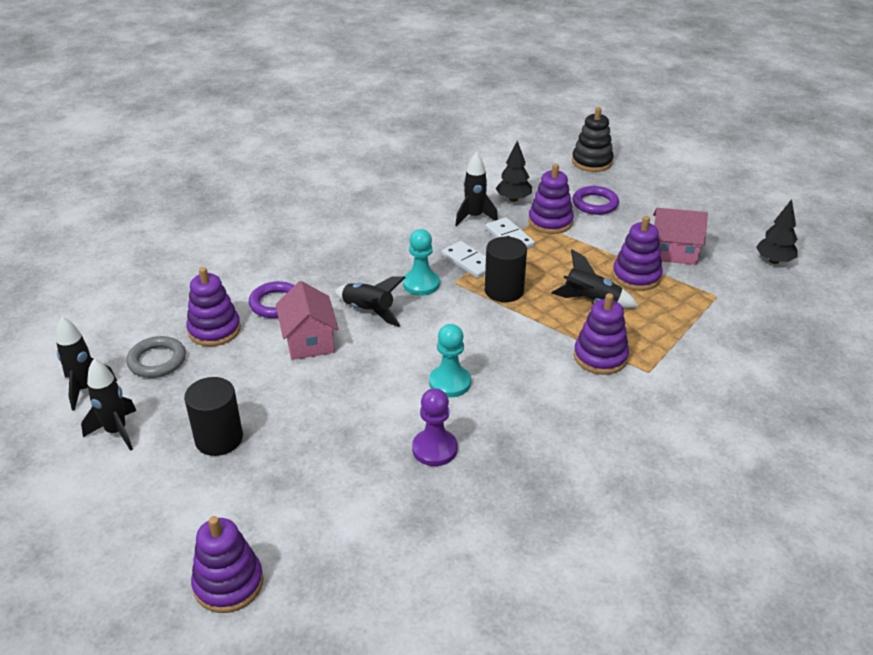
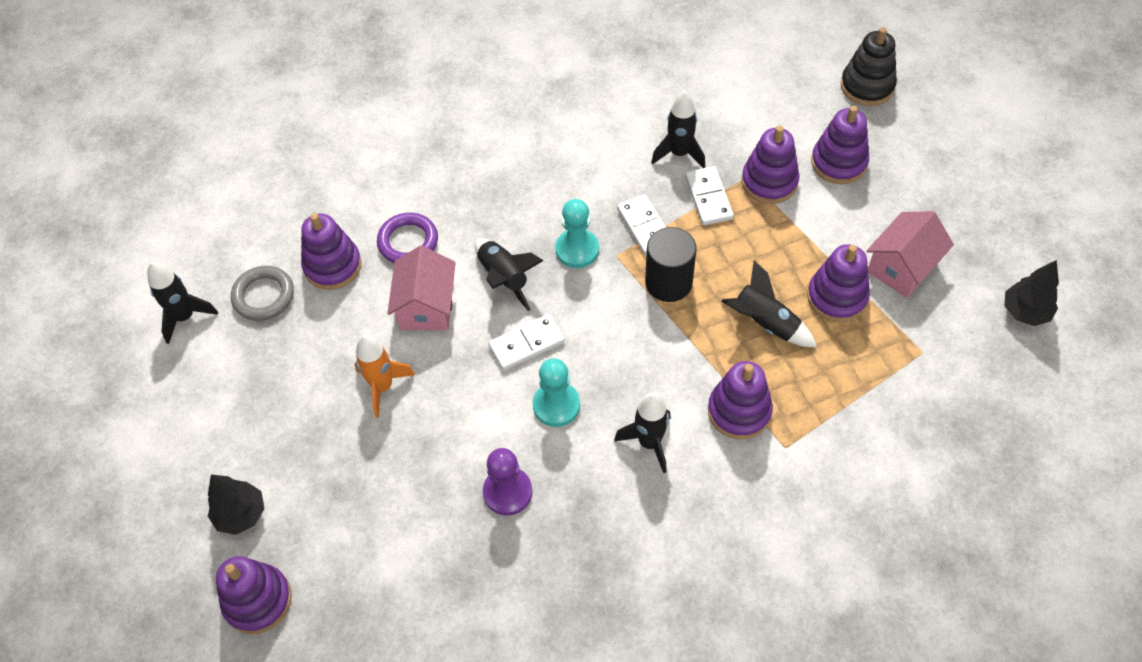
camera: 20 degrees right, 20 degrees up
black rocket [81,359,136,451] -> black rocket moved to [614,393,671,473]
black cylinder [184,377,243,456] -> none
black tree [496,140,532,202] -> black tree moved to [208,475,265,535]
purple ring [572,186,619,215] -> purple stacking toy [811,106,869,184]
pink house [653,208,708,265] -> pink house turned 75 degrees counterclockwise [867,211,954,298]
none -> orange rocket [355,334,415,418]
none -> white domino [488,314,565,370]

